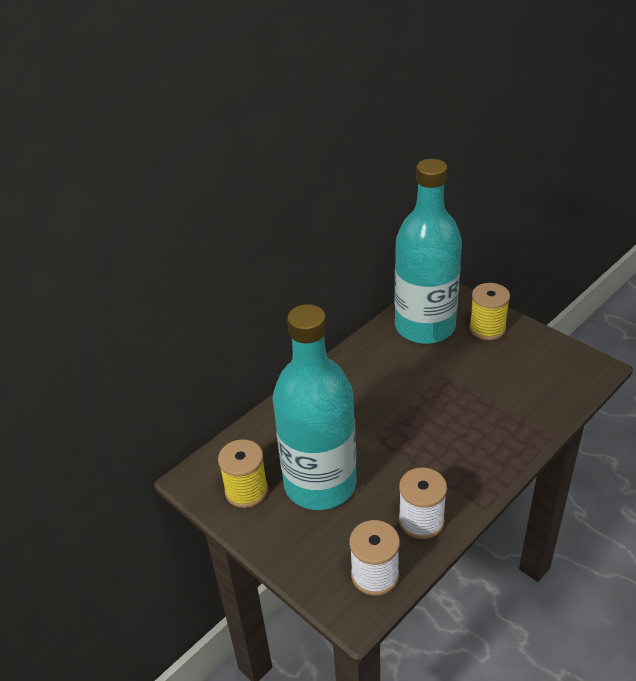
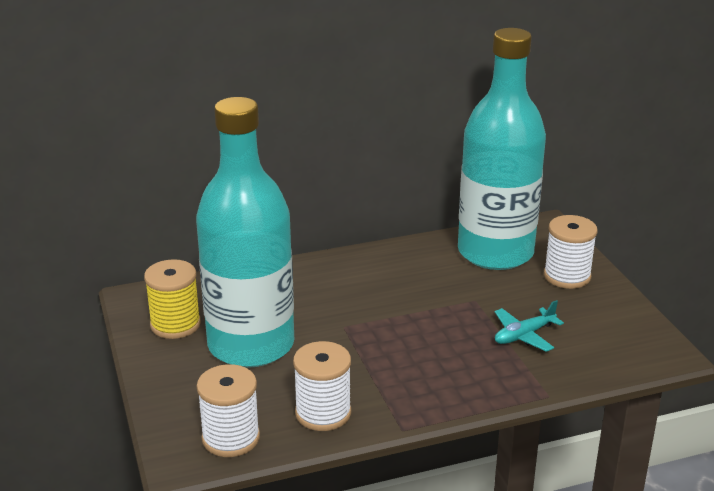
camera: 25 degrees right, 10 degrees down
yellow spool [469,283,510,340] -> white spool [544,215,597,289]
none -> turquoise plane [495,300,564,352]

